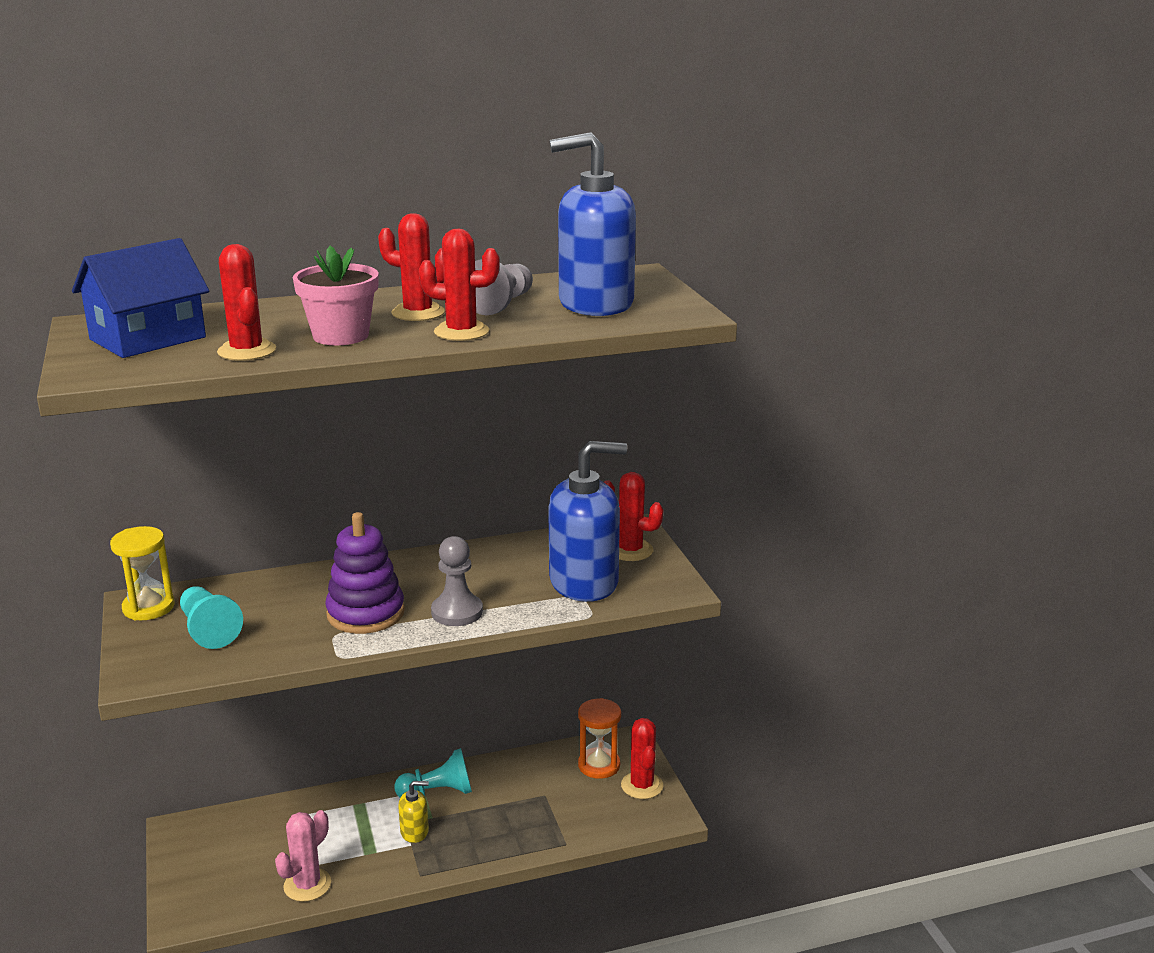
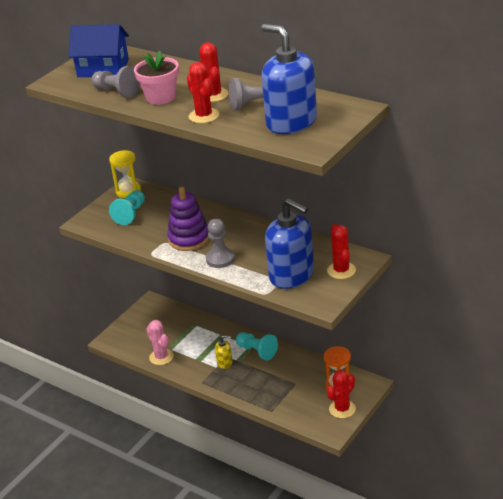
camera: 55 degrees right, 10 degrees up
red cactus [217,244,276,361] -> grey pawn [91,66,140,97]
pink cactus [275,810,331,902] -> pink cactus turned 60 degrees clockwise [146,320,174,365]
yellow soap dispenser [398,781,429,843] -> yellow soap dispenser turned 45 degrees counterclockwise [215,335,233,369]

